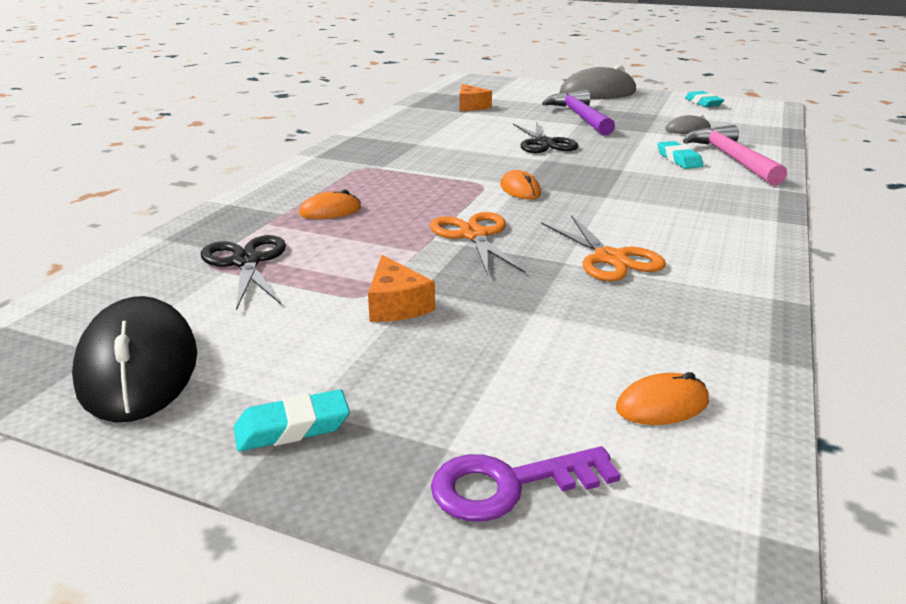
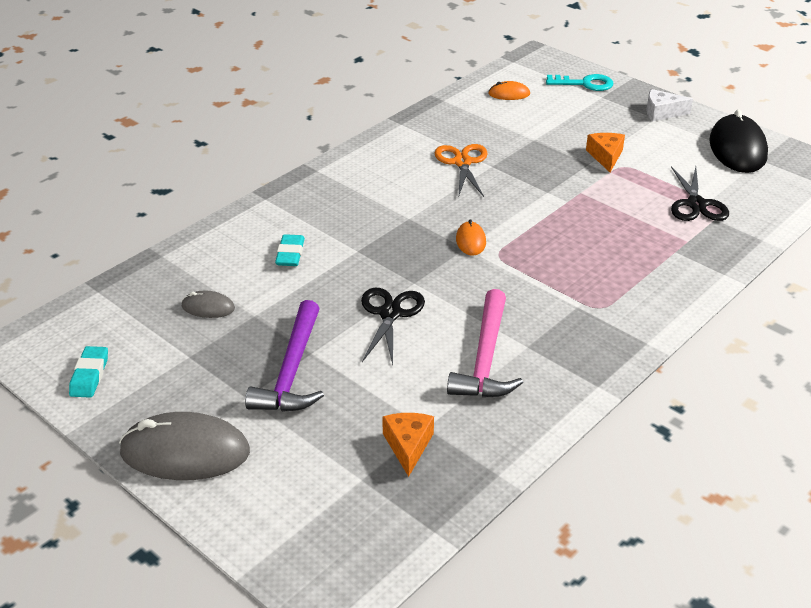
camera: 160 degrees left, 10 degrees up
turquoise eraser [234,389,350,452] -> white cheese [646,89,693,121]
orange mouse [299,190,361,219] -> none
orange scissors [430,212,526,276] -> none
purple key [431,446,621,522] -> turquoise key [546,74,613,91]
pink hammer [683,125,787,185] -> pink hammer moved to [447,289,523,398]

